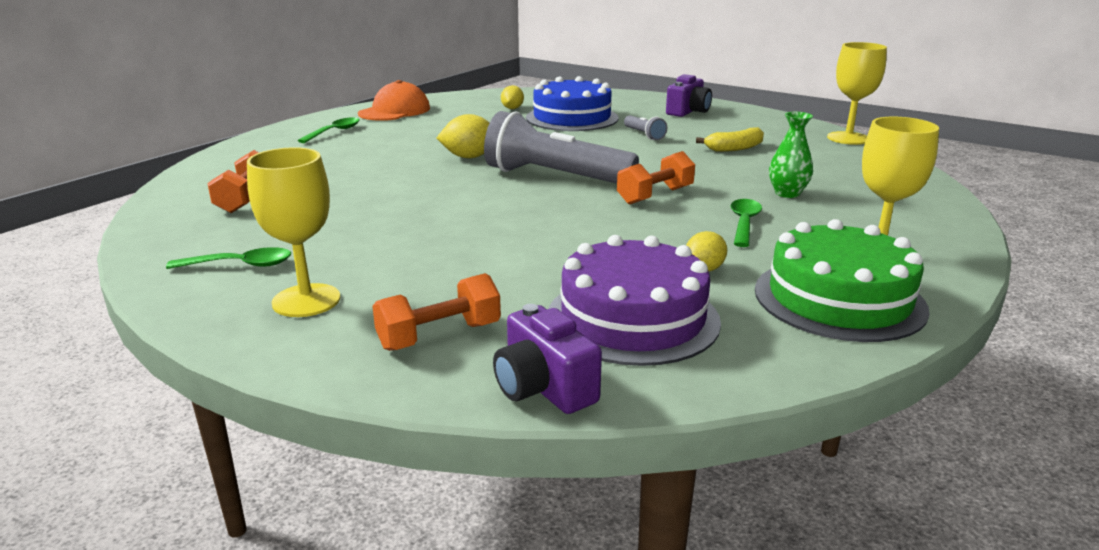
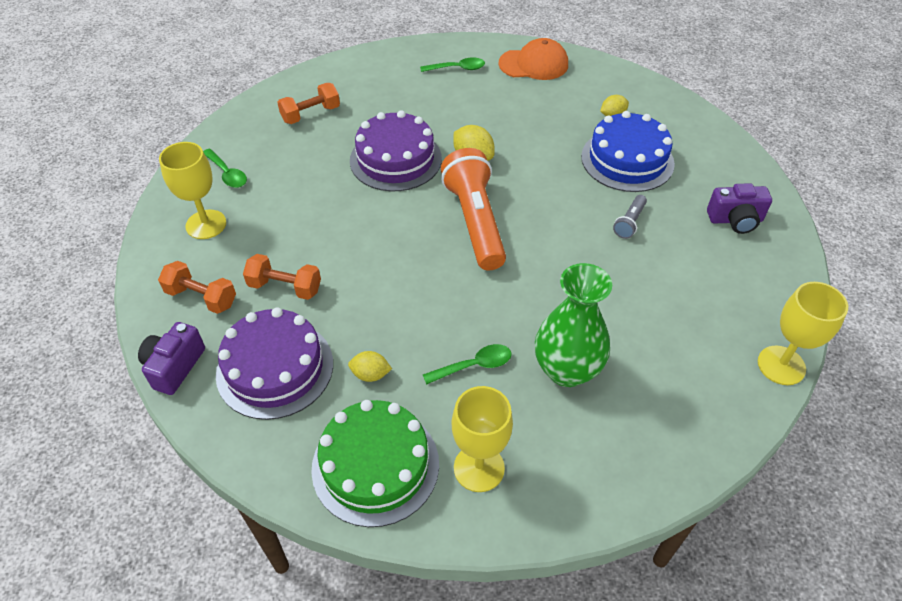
camera: 55 degrees right, 25 degrees up
grey flashlight [484,111,639,184] -> orange flashlight [441,148,506,270]
orange dumbbell [617,151,695,205] -> orange dumbbell moved to [243,254,321,300]
yellow banana [696,127,764,152] -> none
green vase [769,112,813,198] -> green vase [535,263,612,387], size x1.81
none -> purple cake [350,110,442,191]

